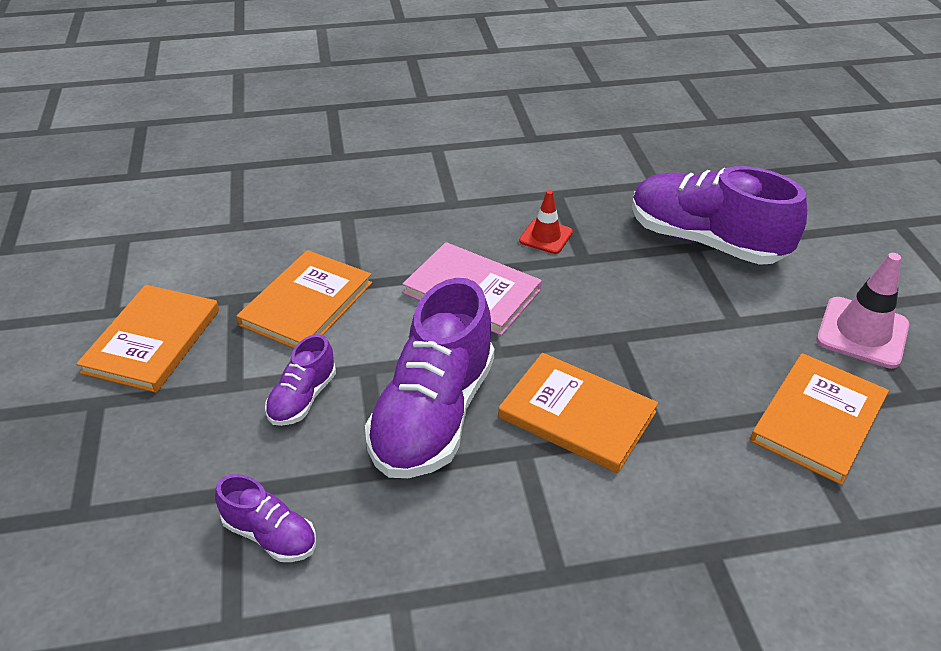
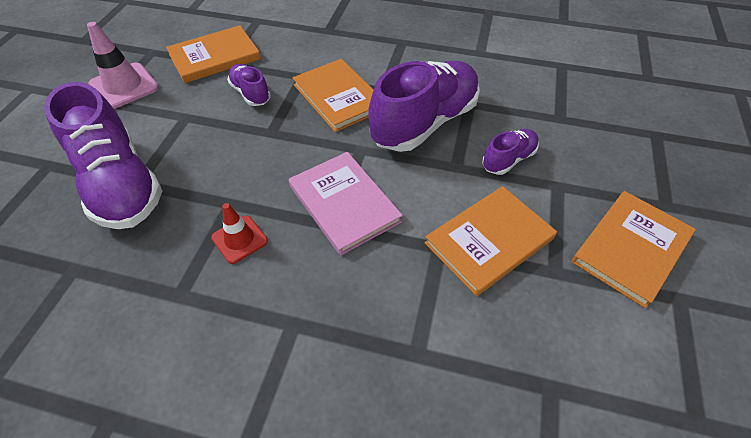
camera: 155 degrees left, 10 degrees up
purple shoe [215,474,316,562] -> purple shoe moved to [227,64,271,106]

